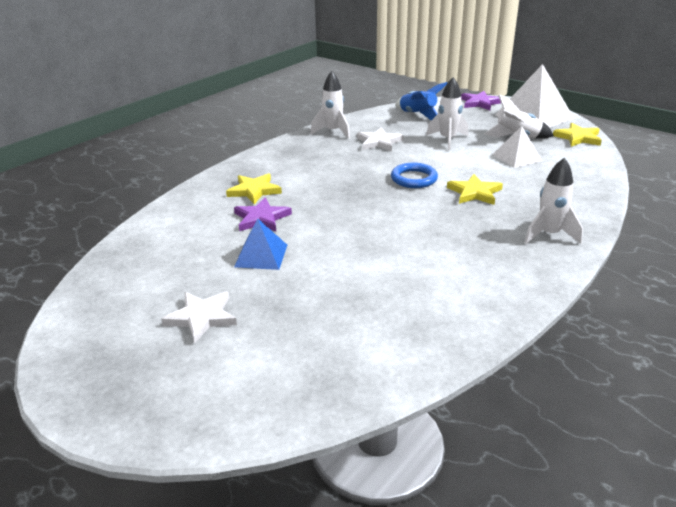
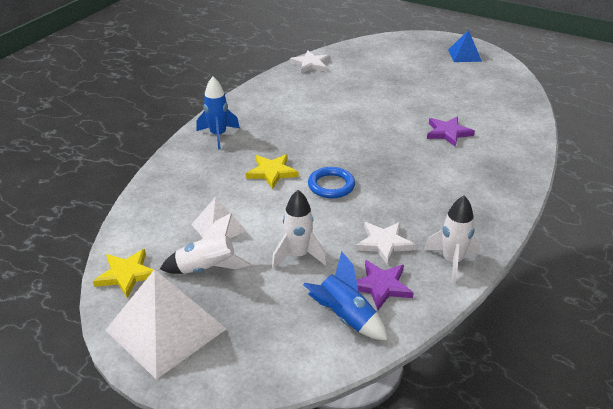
camera: 170 degrees right, 5 degrees up
white star [161,292,237,343] -> white star moved to [290,51,330,73]
yellow star [226,173,282,205] -> none
blue pyramid [234,218,287,270] -> blue pyramid moved to [448,30,482,62]
purple star [461,91,501,110] -> purple star moved to [356,260,414,310]
white rocket [524,158,583,244] -> blue rocket [196,77,240,149]

